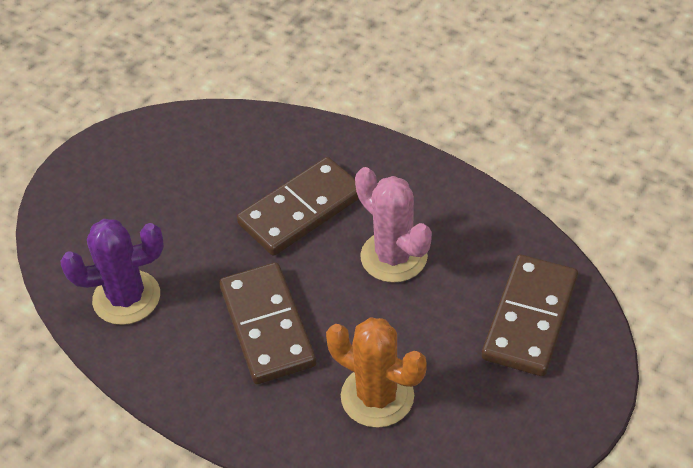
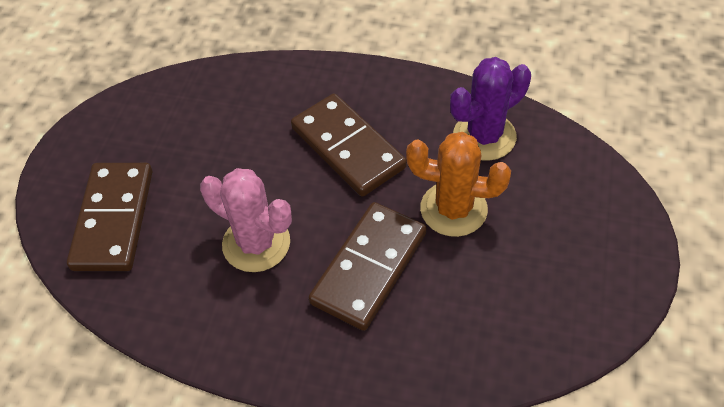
camera: 160 degrees right, 5 degrees up
orange cactus [326,317,427,428] -> orange cactus moved to [406,132,511,237]

